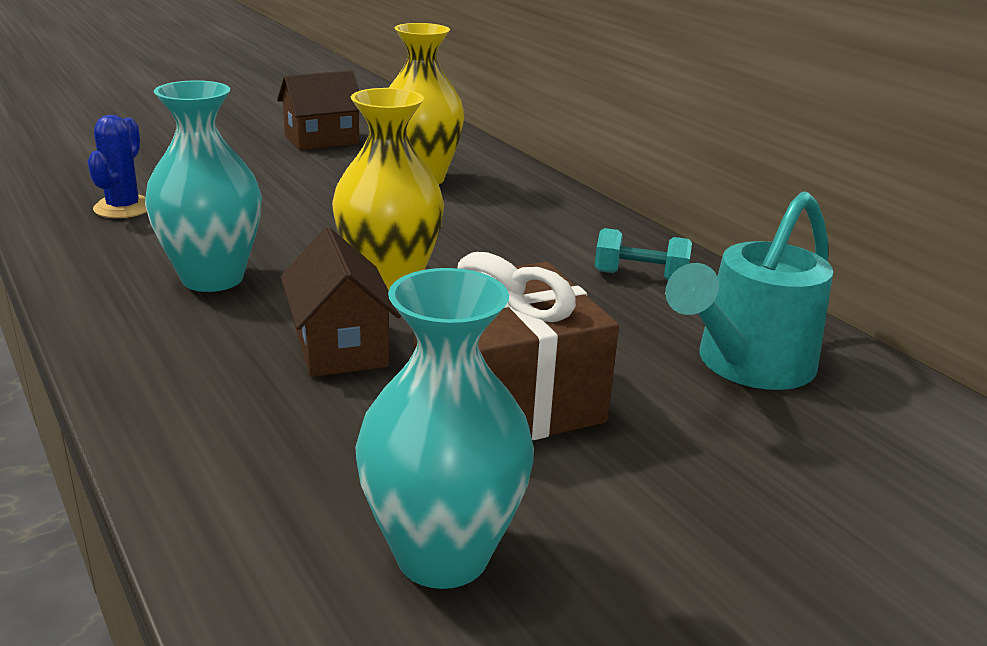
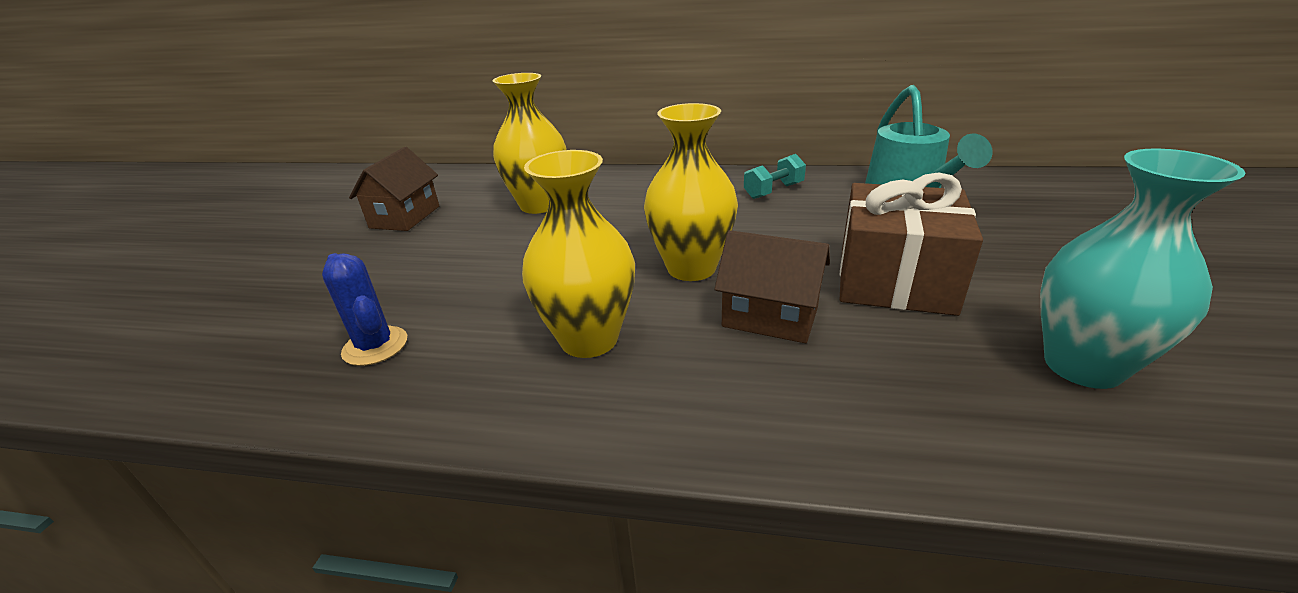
camera: 45 degrees left, 5 degrees up
turquoise vase [145,80,262,292] -> yellow vase [522,150,635,358]

